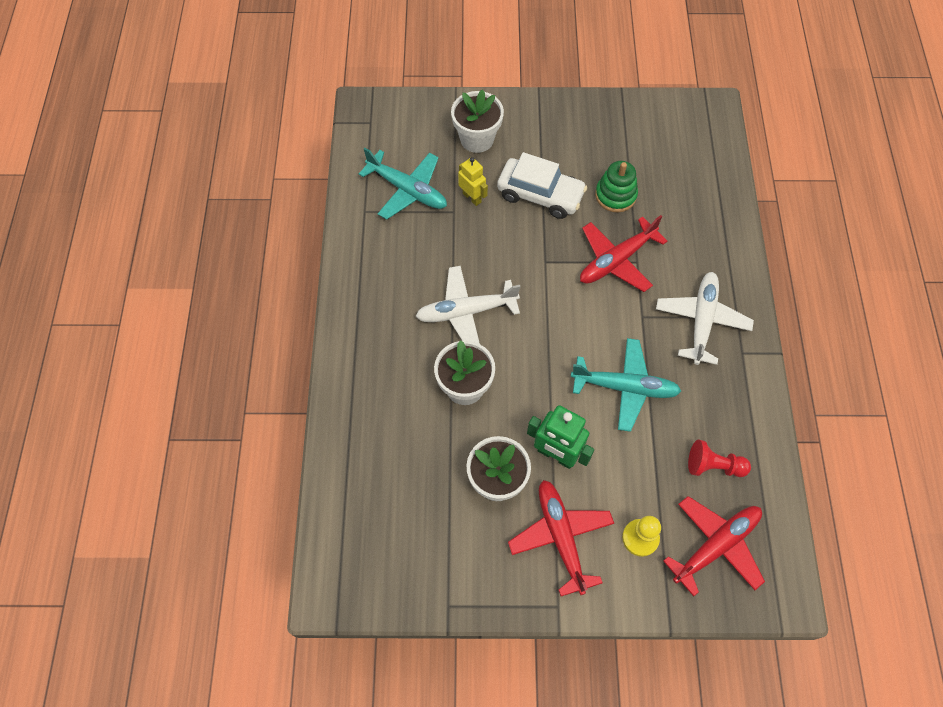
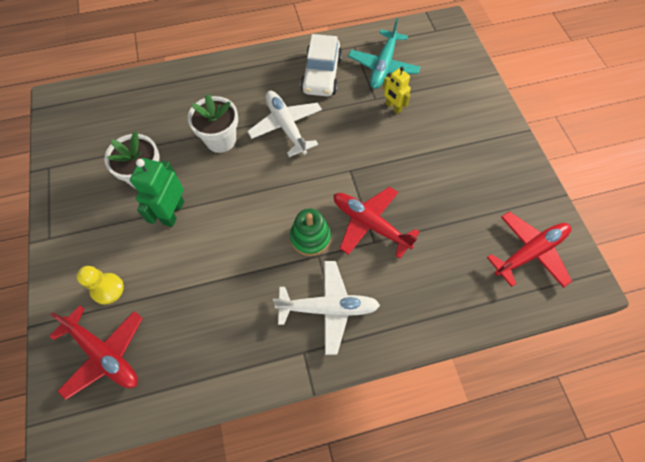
camera: 75 degrees right, 0 degrees up
white flower pot [451,90,504,153] -> none
yellow robot [458,157,488,206] -> yellow robot turned 105 degrees clockwise [383,67,411,114]
white car [497,152,587,219] -> white car moved to [300,34,342,96]
red plane [508,480,614,596] -> red plane moved to [487,211,572,288]
turquoise plane [571,338,681,432] -> none
green stacking toy [595,161,638,212] -> green stacking toy moved to [290,209,331,256]
red pawn [688,440,751,477] -> none

